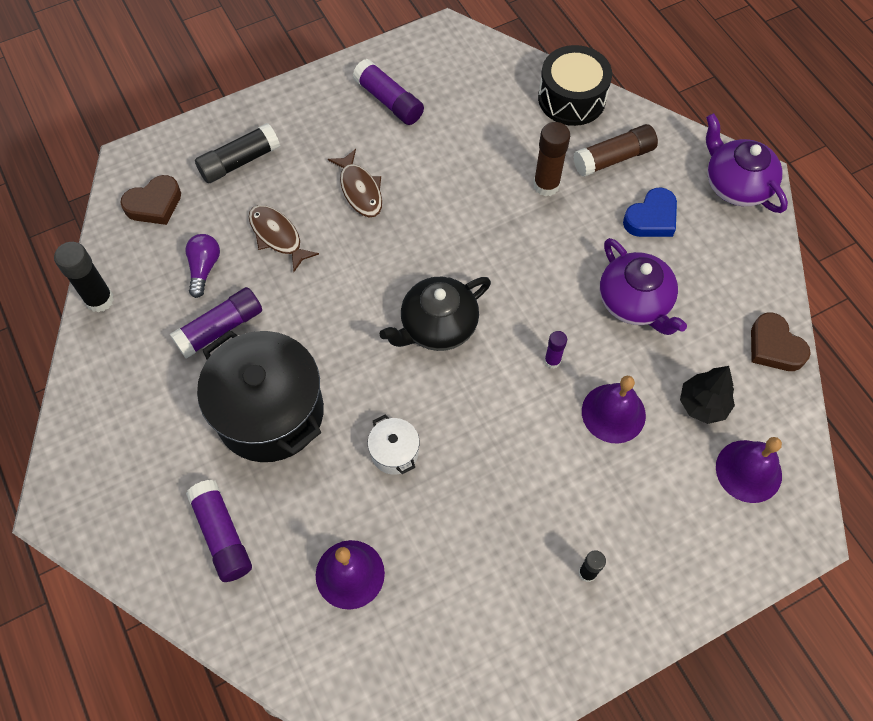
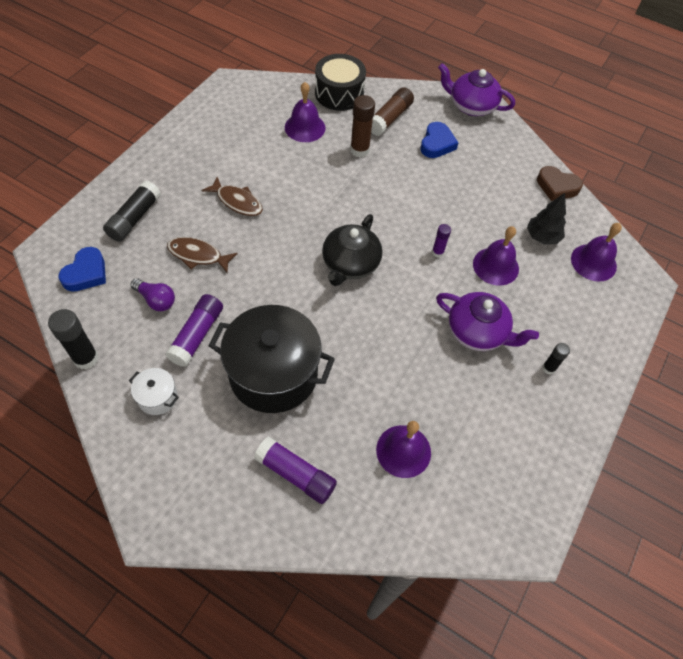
camera: 35 degrees left, 5 degrees down
brown heart [120,175,181,225] -> blue heart [58,247,106,292]
purple light bulb [185,234,220,298] -> purple light bulb turned 150 degrees clockwise [131,278,175,311]
purple glue stick [353,59,424,125] -> none
white pot [368,414,420,475] -> white pot moved to [129,368,179,415]
purple teapot [600,238,687,335] -> purple teapot moved to [436,292,539,351]
none -> purple bell [285,82,326,142]

